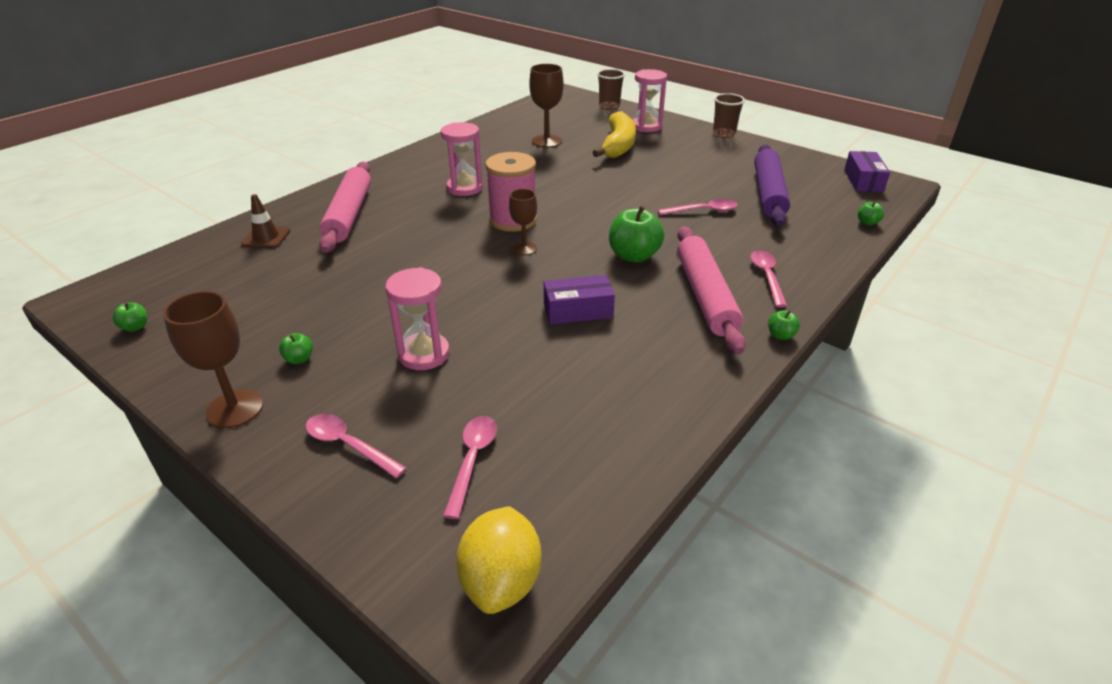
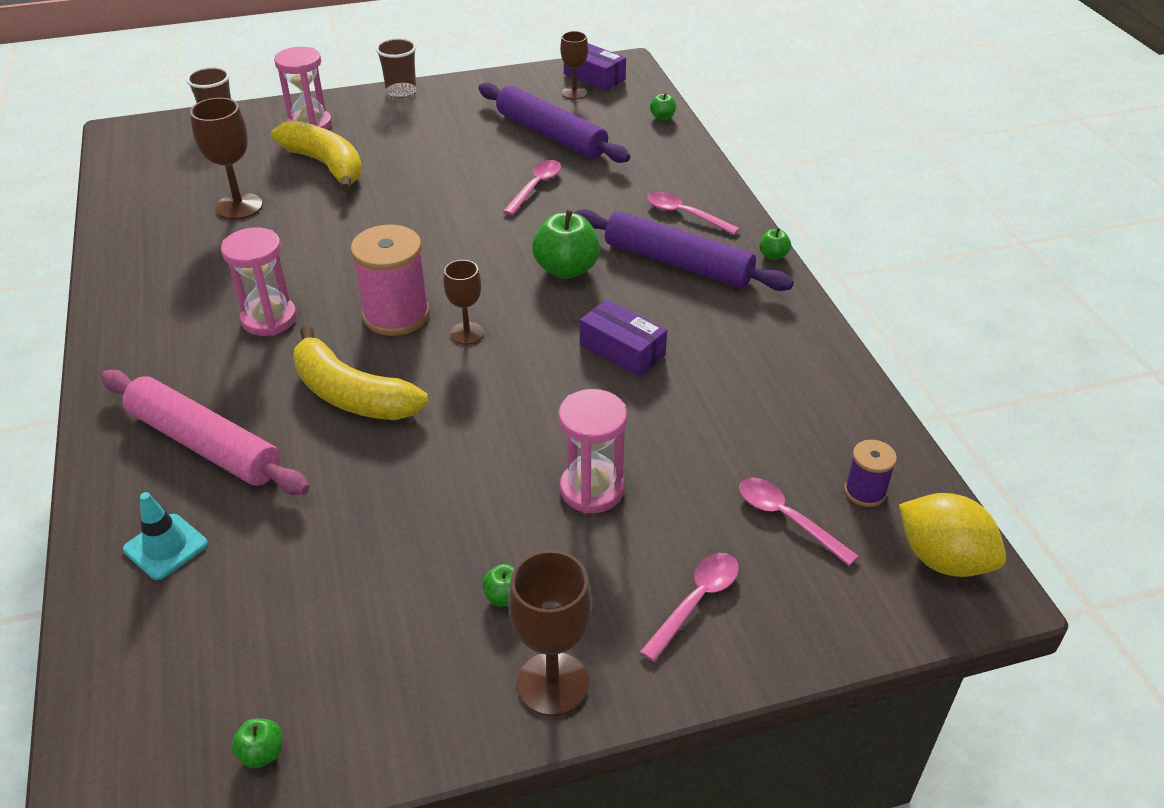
camera: 55 degrees left, 5 degrees up
brown traffic cone [241,194,290,248] -> turquoise traffic cone [123,492,208,580]
pink spoon [306,414,407,478] -> pink spoon turned 150 degrees clockwise [640,553,739,662]
purple box [544,275,615,324] -> purple box turned 75 degrees counterclockwise [580,299,667,377]
pink rolling pin [677,227,746,354] -> purple rolling pin [574,209,794,291]
none -> yellow banana [293,325,428,420]
none -> brown goblet [560,31,588,100]
none -> purple spool [844,440,897,507]

